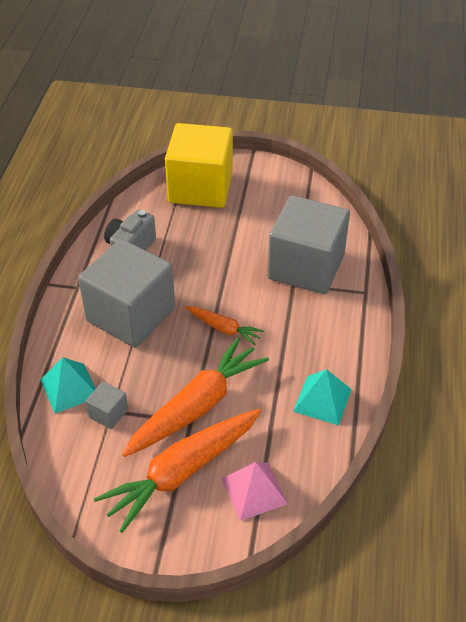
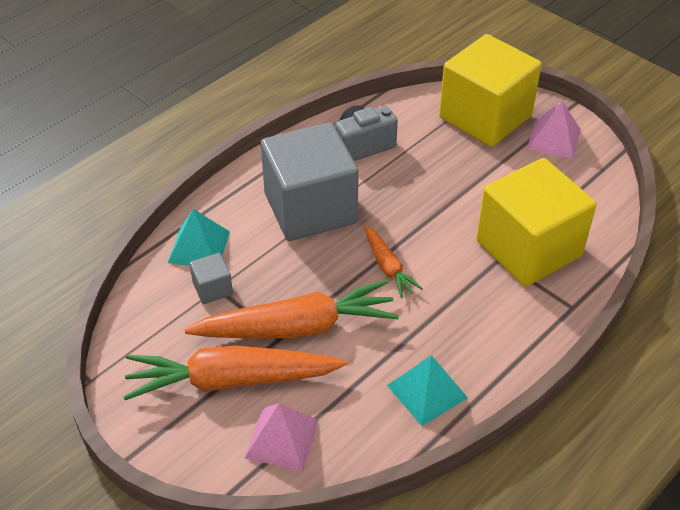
camera: 35 degrees right, 0 degrees up
grey cube [268,195,350,294] -> yellow cube [476,158,597,287]
none -> pink pyramid [527,101,581,159]

